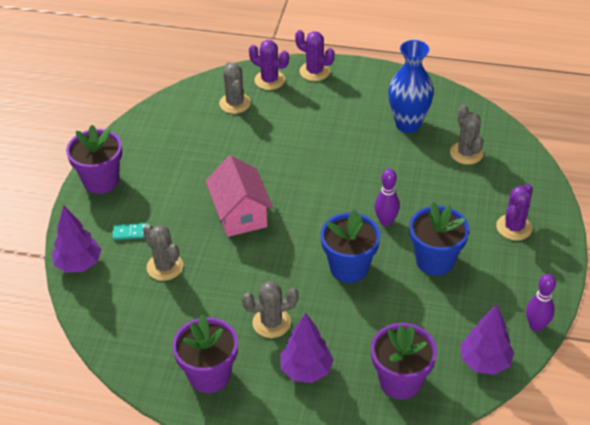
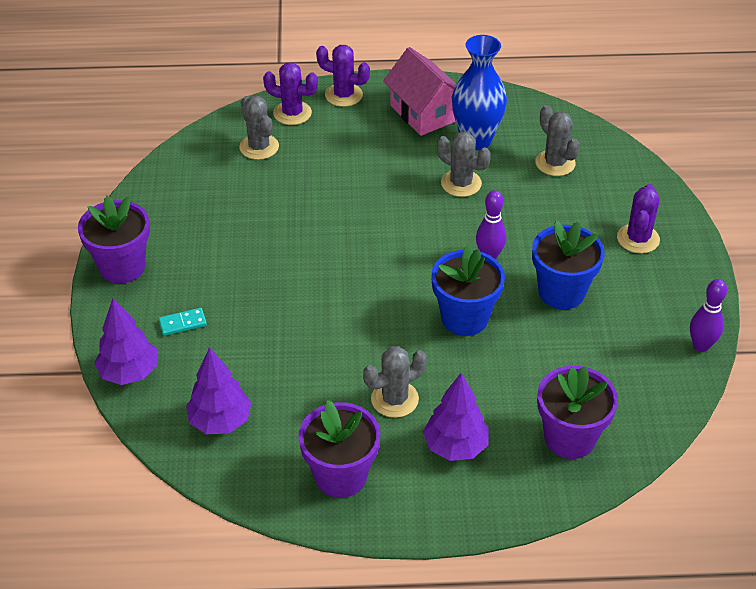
camera: 15 degrees left, 0 degrees up
grey cactus [143,224,183,281] -> grey cactus moved to [437,131,491,197]
pink house [206,156,273,237] -> pink house moved to [383,47,456,136]
purple tree [460,304,514,375] -> purple tree moved to [186,347,251,434]

